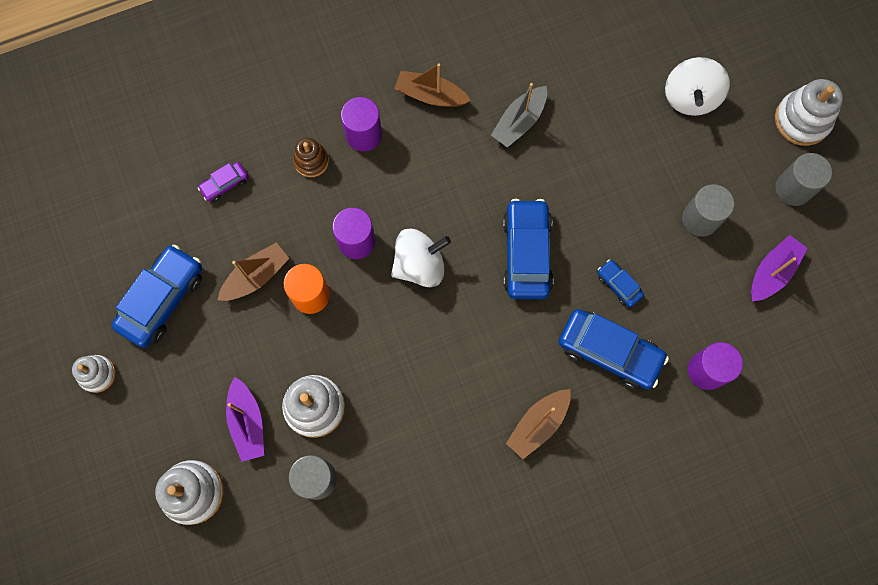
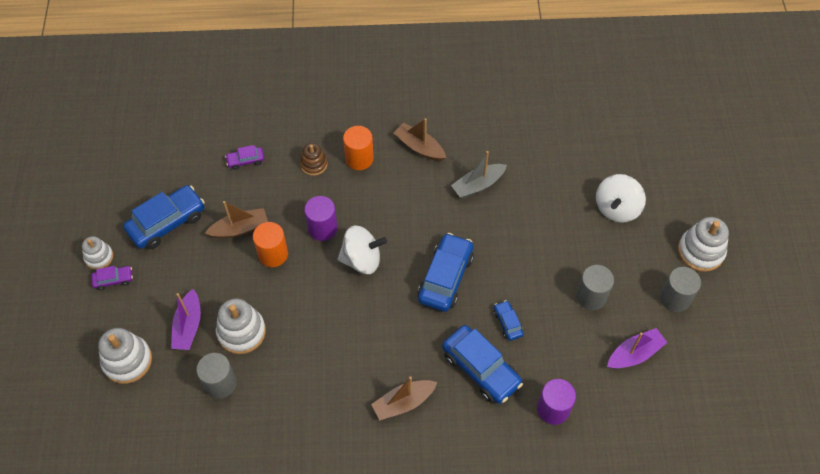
camera: 20 degrees right, 15 degrees down
purple cylinder [341,97,382,151] -> orange cylinder [343,126,374,170]
none -> purple car [91,266,133,290]

